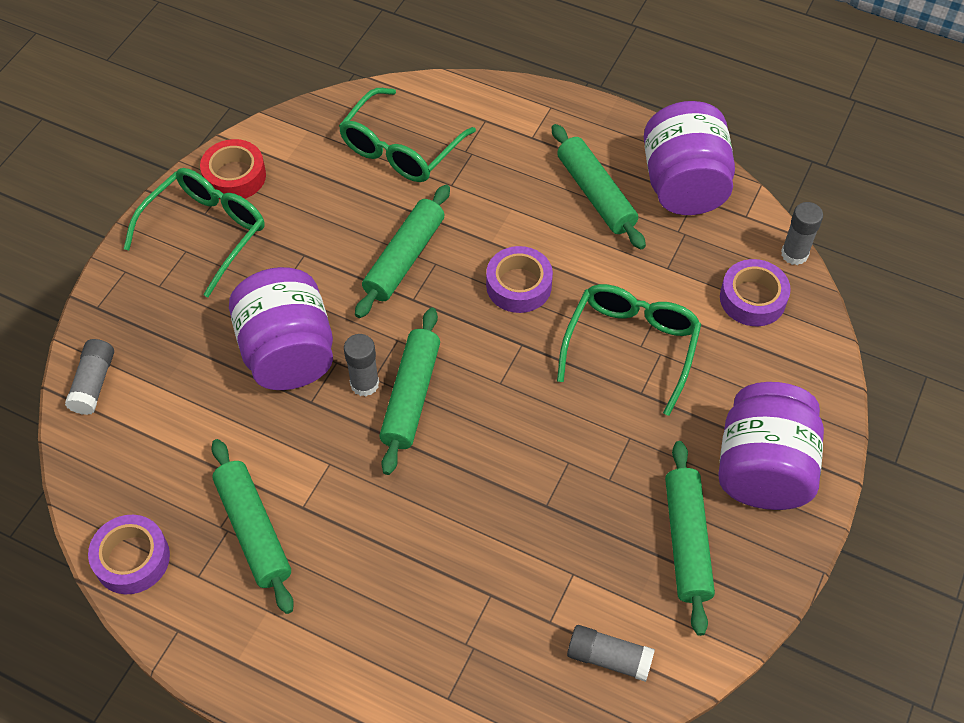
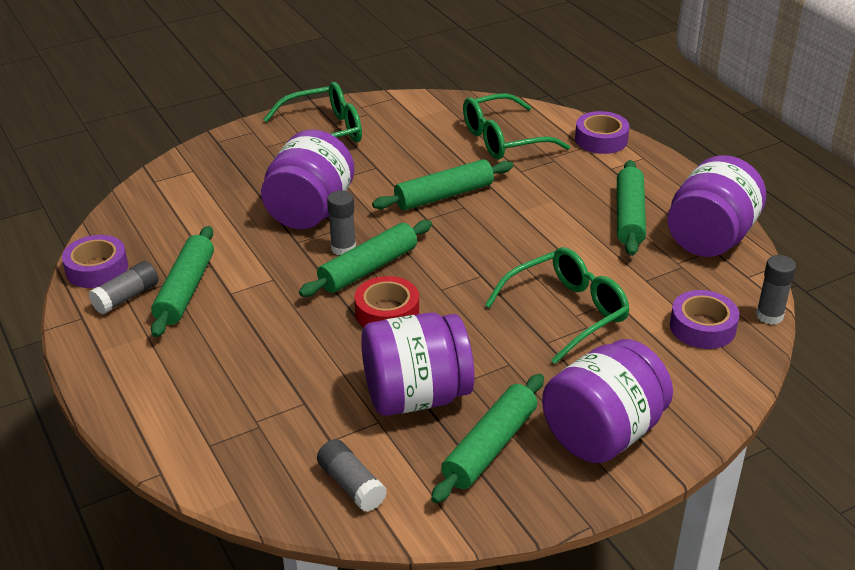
camera: 35 degrees right, 20 degrees down
grey glue stick [65,339,114,415] -> grey glue stick moved to [89,261,158,314]
red tape [200,139,266,199] -> red tape moved to [354,276,419,327]
purple tape [486,246,553,313] -> purple tape moved to [575,111,629,154]
none -> purple jar [361,313,474,416]

